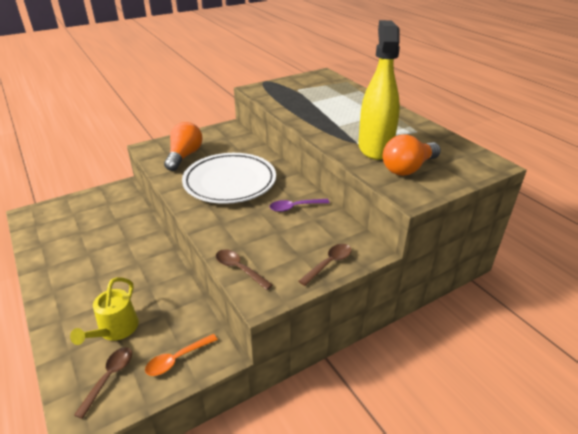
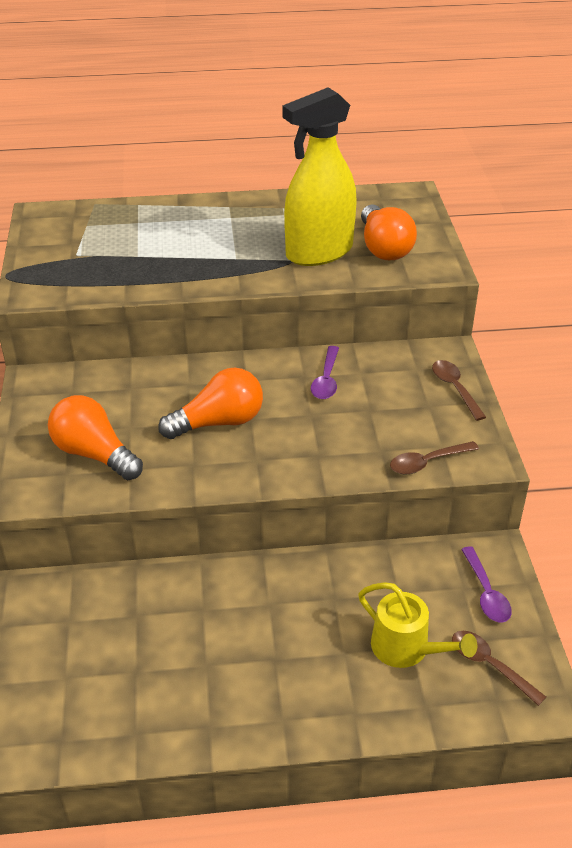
camera: 65 degrees left, 5 degrees up
orange spoon [145,334,218,376] -> purple spoon [461,546,512,622]
white plate [182,153,276,204] -> orange light bulb [158,368,263,439]
yellow spray bottle [358,20,400,160] -> yellow spray bottle turned 60 degrees counterclockwise [282,87,357,266]

